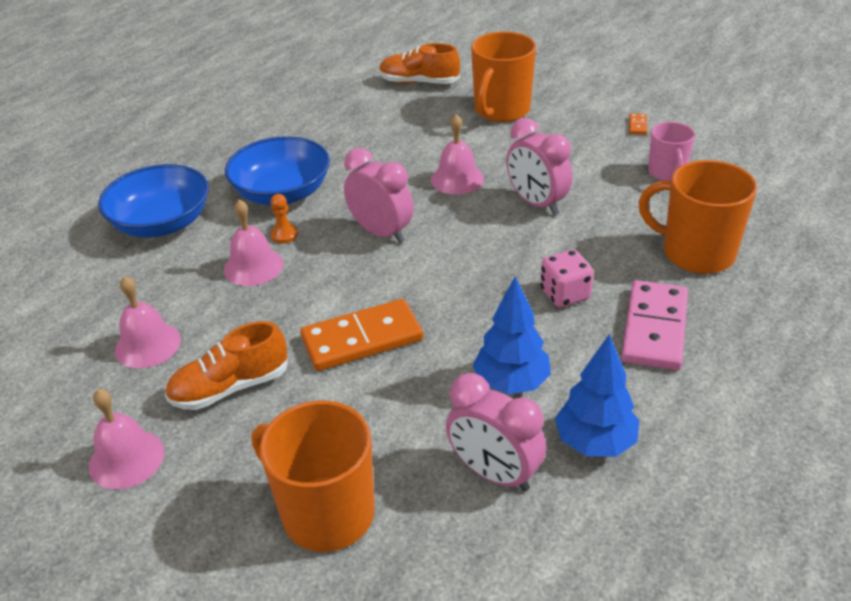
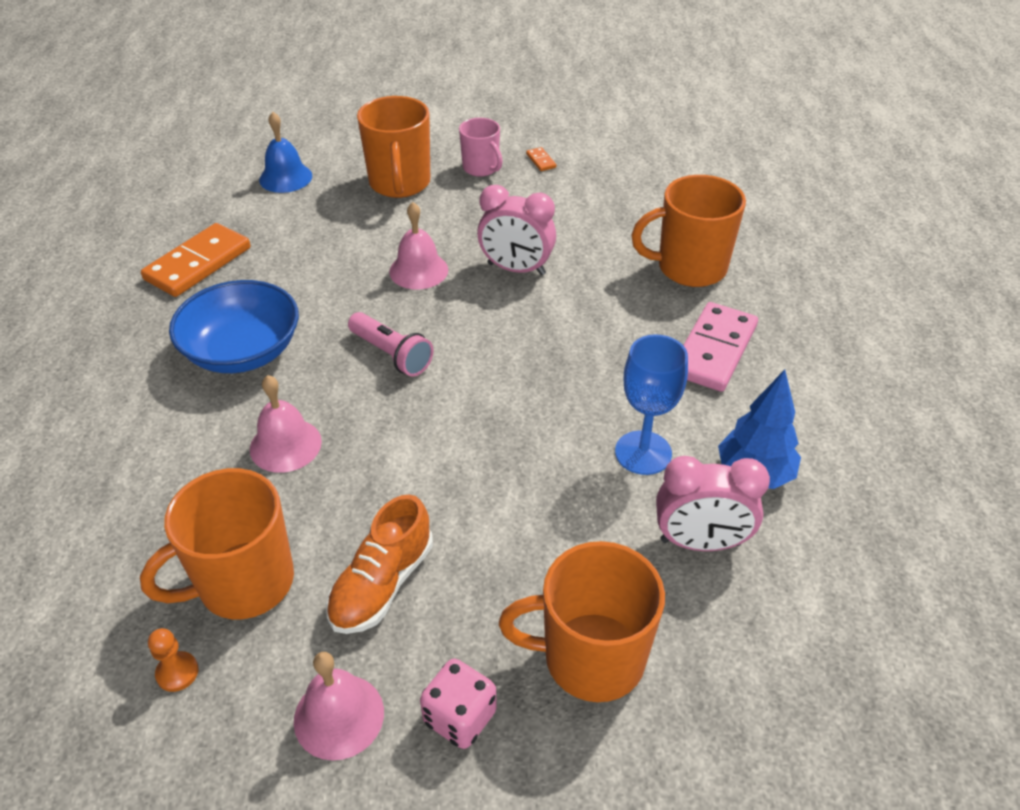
camera: 35 degrees left, 5 degrees up
blue bowl [98,164,209,238] -> none
pink bell [115,276,181,368] -> orange mug [140,468,294,619]
orange pawn [270,194,298,244] -> orange pawn moved to [148,628,198,692]
orange domino [300,299,423,371] -> orange domino moved to [141,223,250,297]
pink clock [344,148,414,243] -> pink flashlight [348,312,434,377]
orange shoe [379,43,460,84] -> blue bell [259,112,312,193]
blue tree [473,276,551,394] -> blue goblet [615,334,688,475]
pink dice [540,250,594,307] -> pink dice moved to [420,659,497,749]
pink domino [621,280,688,370] -> pink domino turned 45 degrees clockwise [683,302,758,392]
pink mug [648,122,695,181] -> pink mug moved to [459,118,503,177]

